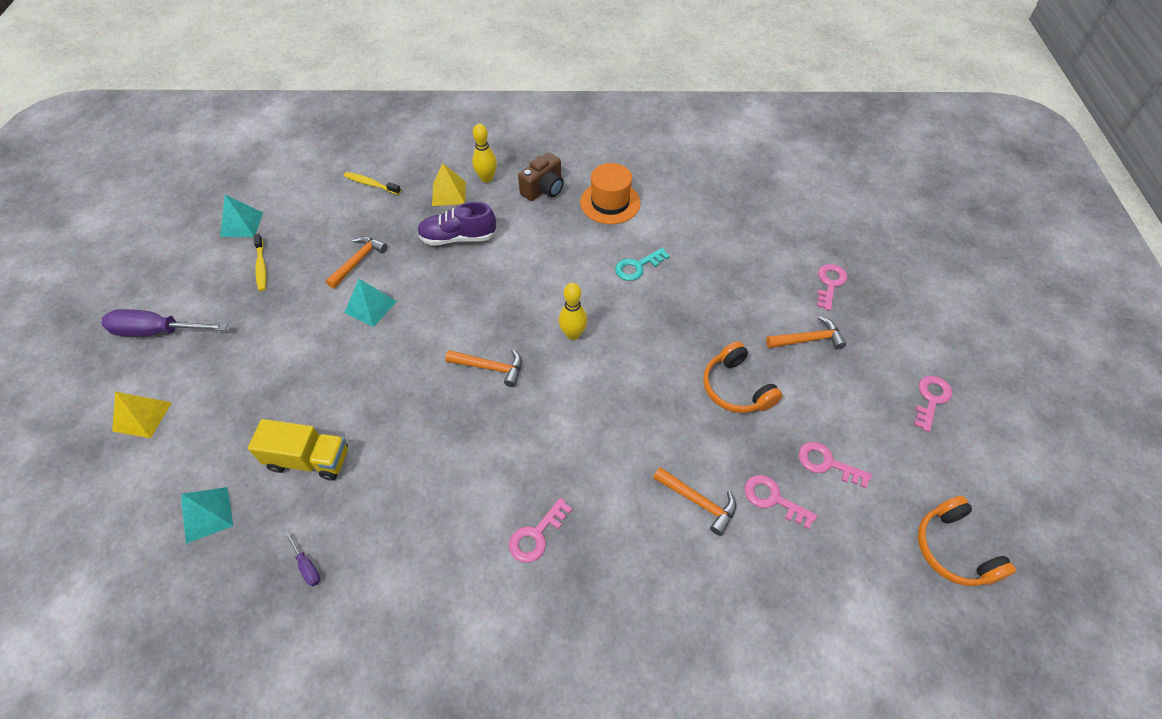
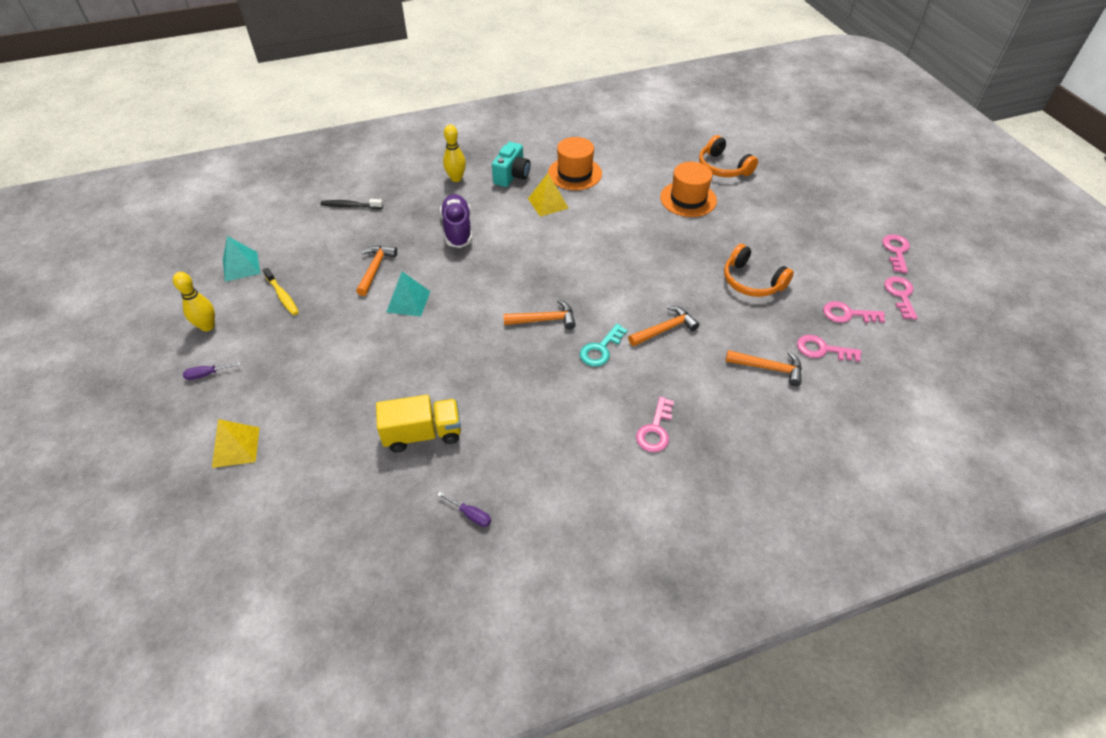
camera: 20 degrees left, 5 degrees down
purple screwdriver [102,309,228,336] -> purple screwdriver [183,362,241,380], size x0.44
turquoise pyramid [181,487,233,544] -> none
yellow toothbrush [344,172,401,195] -> black toothbrush [321,199,383,209]
purple shoe [417,202,496,246] -> purple shoe turned 105 degrees clockwise [440,194,472,248]
yellow pyramid [432,163,466,206] -> yellow pyramid moved to [528,173,569,217]
brown camera [518,152,564,201] -> turquoise camera [492,142,530,187]
yellow bowling pin [559,283,587,340] -> yellow bowling pin moved to [173,272,215,331]
turquoise key [615,248,670,281] -> turquoise key moved to [580,324,628,367]
orange hammer [766,316,846,350] -> orange hammer moved to [628,306,699,346]
pink key [817,264,847,311] -> pink key moved to [885,276,918,320]
orange headphones [918,496,1016,586] -> orange headphones moved to [699,135,758,177]
none -> orange hat [660,162,717,217]

